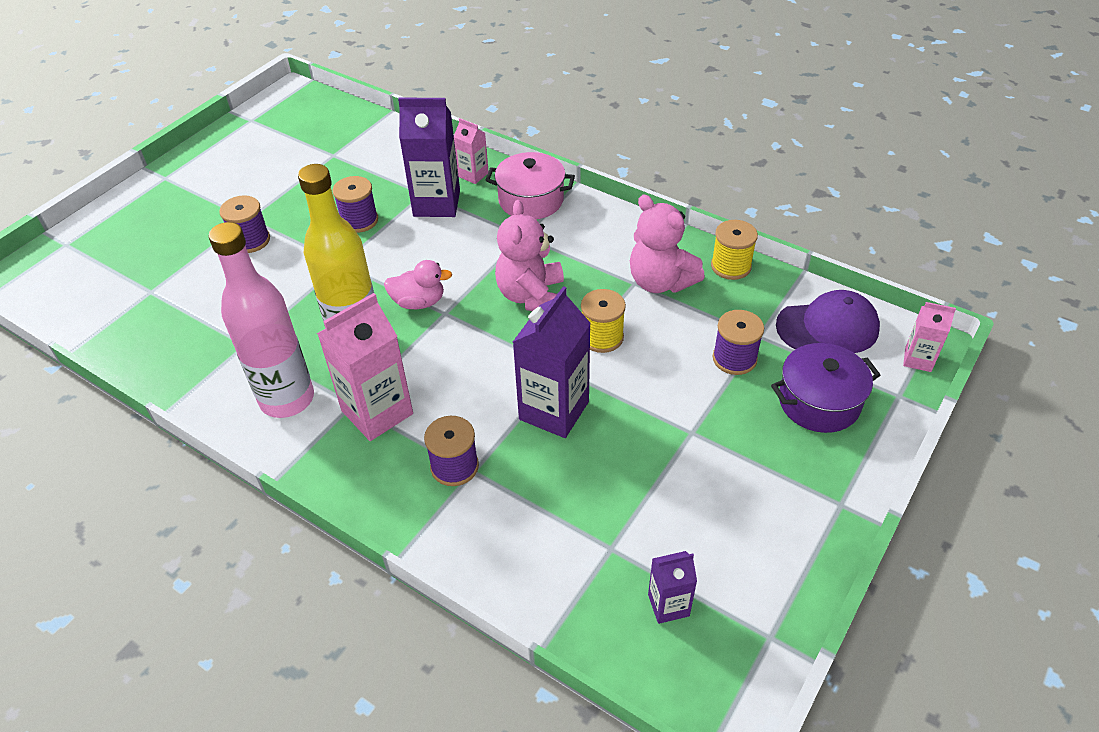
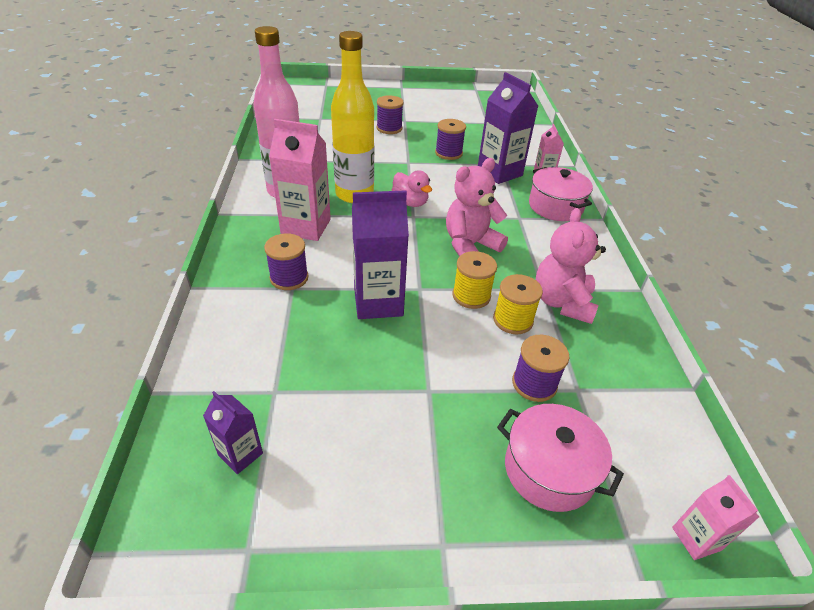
camera: 50 degrees right, 5 degrees down
yellow spool [711,220,758,280] -> yellow spool moved to [493,274,543,334]
purple pot [771,343,880,433] -> pink pot [497,404,624,512]
purple cap [776,290,880,353] -> none

